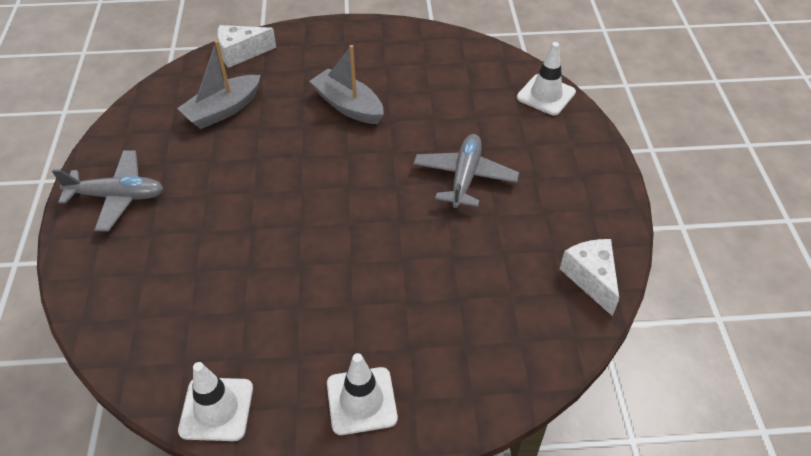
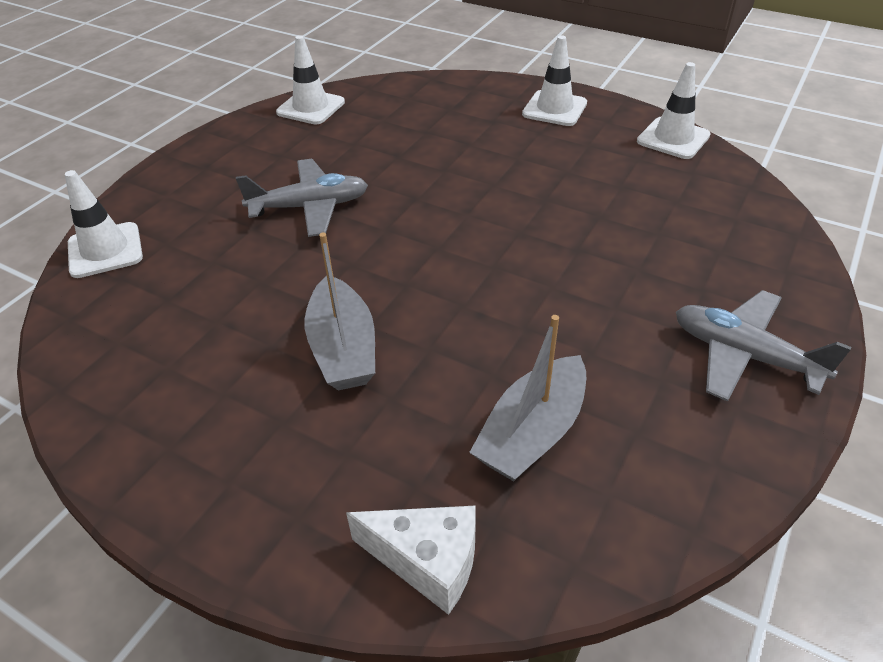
camera: 145 degrees left, 5 degrees down
grey boat [177,40,261,129] -> grey boat turned 135 degrees clockwise [469,315,586,481]
grey plane [413,134,519,209] -> grey plane turned 150 degrees counterclockwise [236,159,368,237]
white cheese [560,239,619,316] -> white traffic cone [276,35,345,125]

